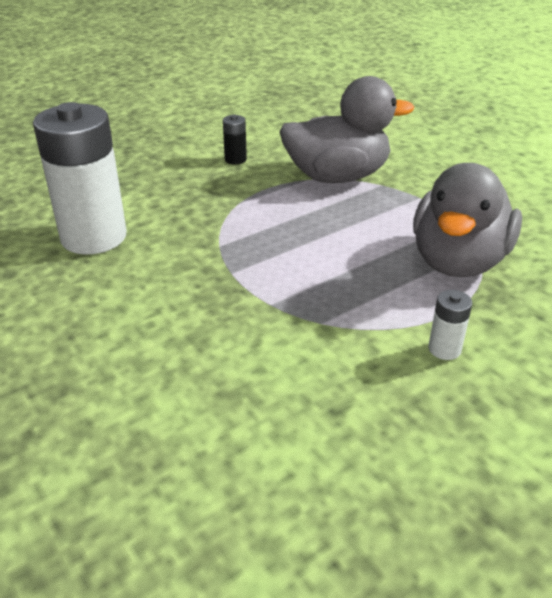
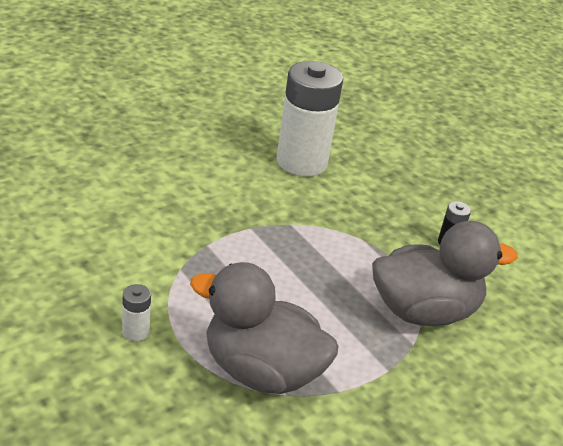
camera: 85 degrees right, 0 degrees up
grey duck [279,76,414,183] -> grey duck turned 90 degrees counterclockwise [372,221,517,326]

